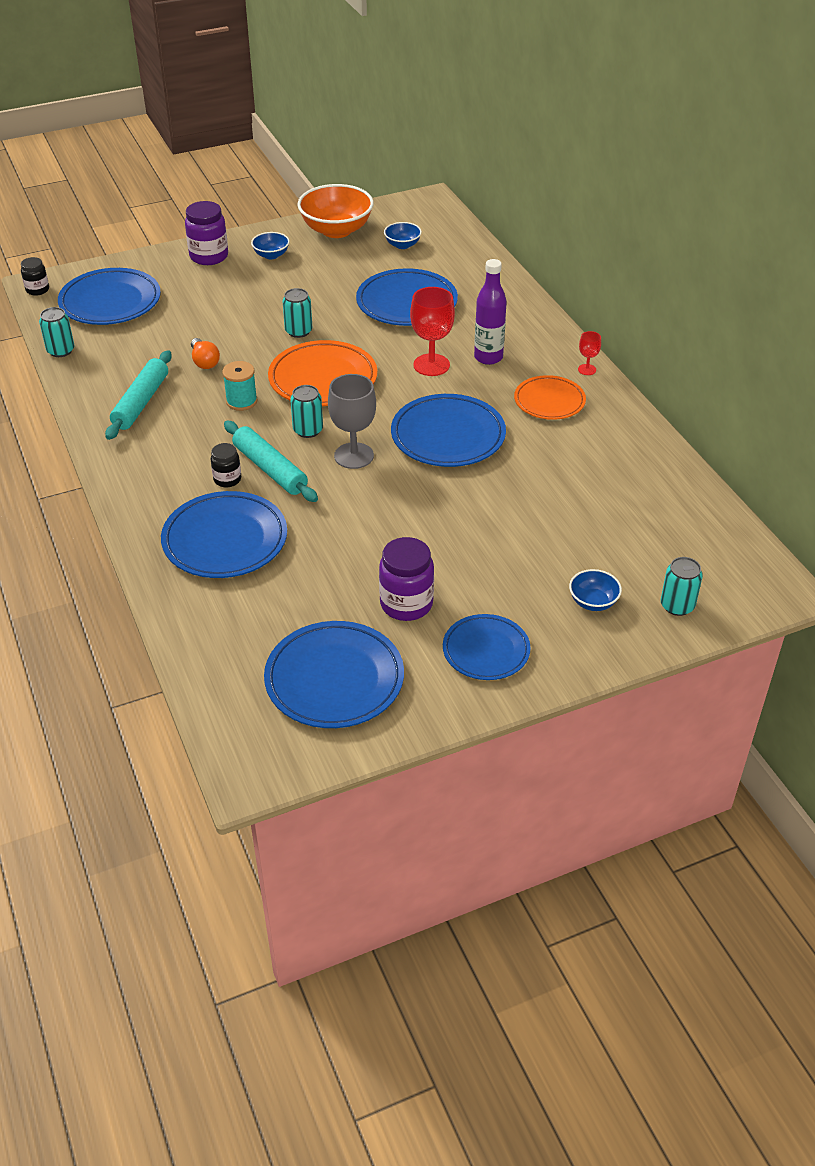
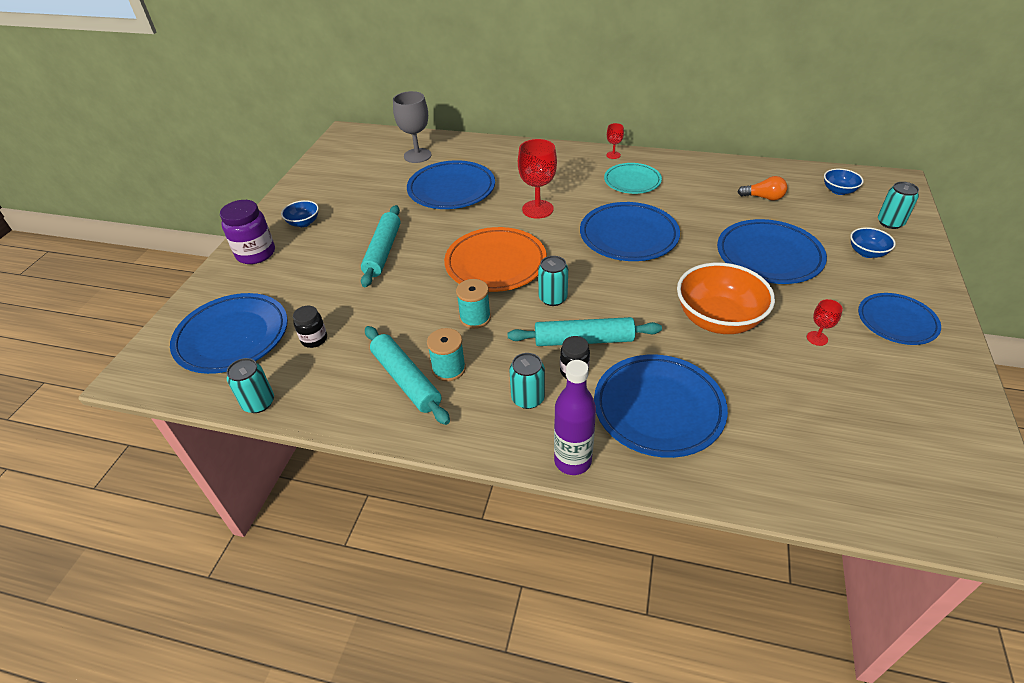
camera: 50 degrees left, 0 degrees up
black jar [21,257,49,296] -> black jar moved to [293,306,327,348]
orange light bulb [191,338,220,369] -> orange light bulb moved to [738,176,787,201]
blue plate [264,621,404,728] -> blue plate moved to [717,219,827,284]
turquoise can [282,288,312,338] -> turquoise can moved to [509,353,545,409]
orange bowl [297,184,374,238] -> orange bowl moved to [677,263,775,334]
grey goblet [328,374,376,469] -> grey goblet moved to [393,91,432,163]
purple jar [379,537,434,621] -> red goblet [807,299,843,346]
blue bowl [384,222,422,249] -> blue bowl moved to [824,168,864,195]
purple bottle [474,259,507,365] -> purple bottle moved to [554,360,596,475]
orange plate [514,375,586,420] -> turquoise plate [604,163,662,194]
none -> turquoise rolling pin [361,205,400,287]
none -> turquoise spool [427,328,466,381]

